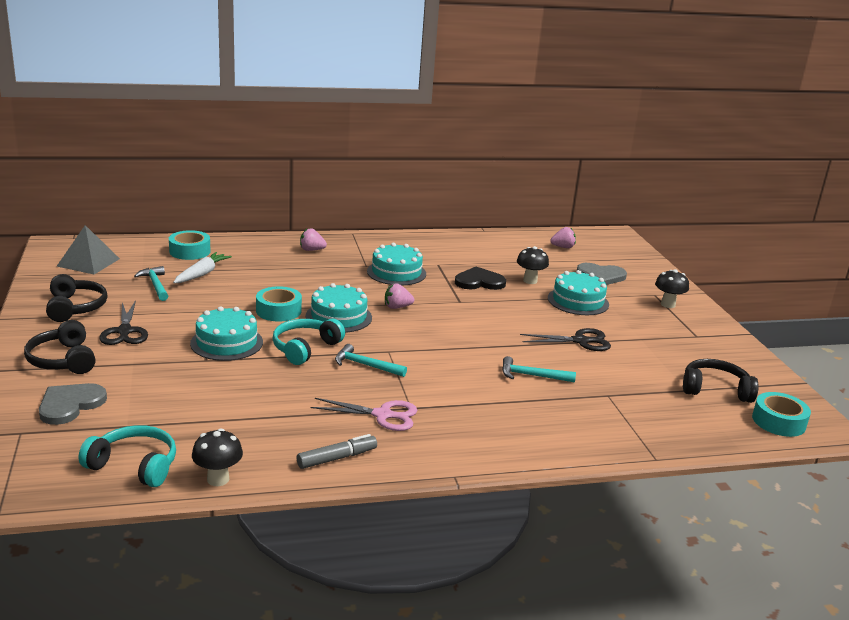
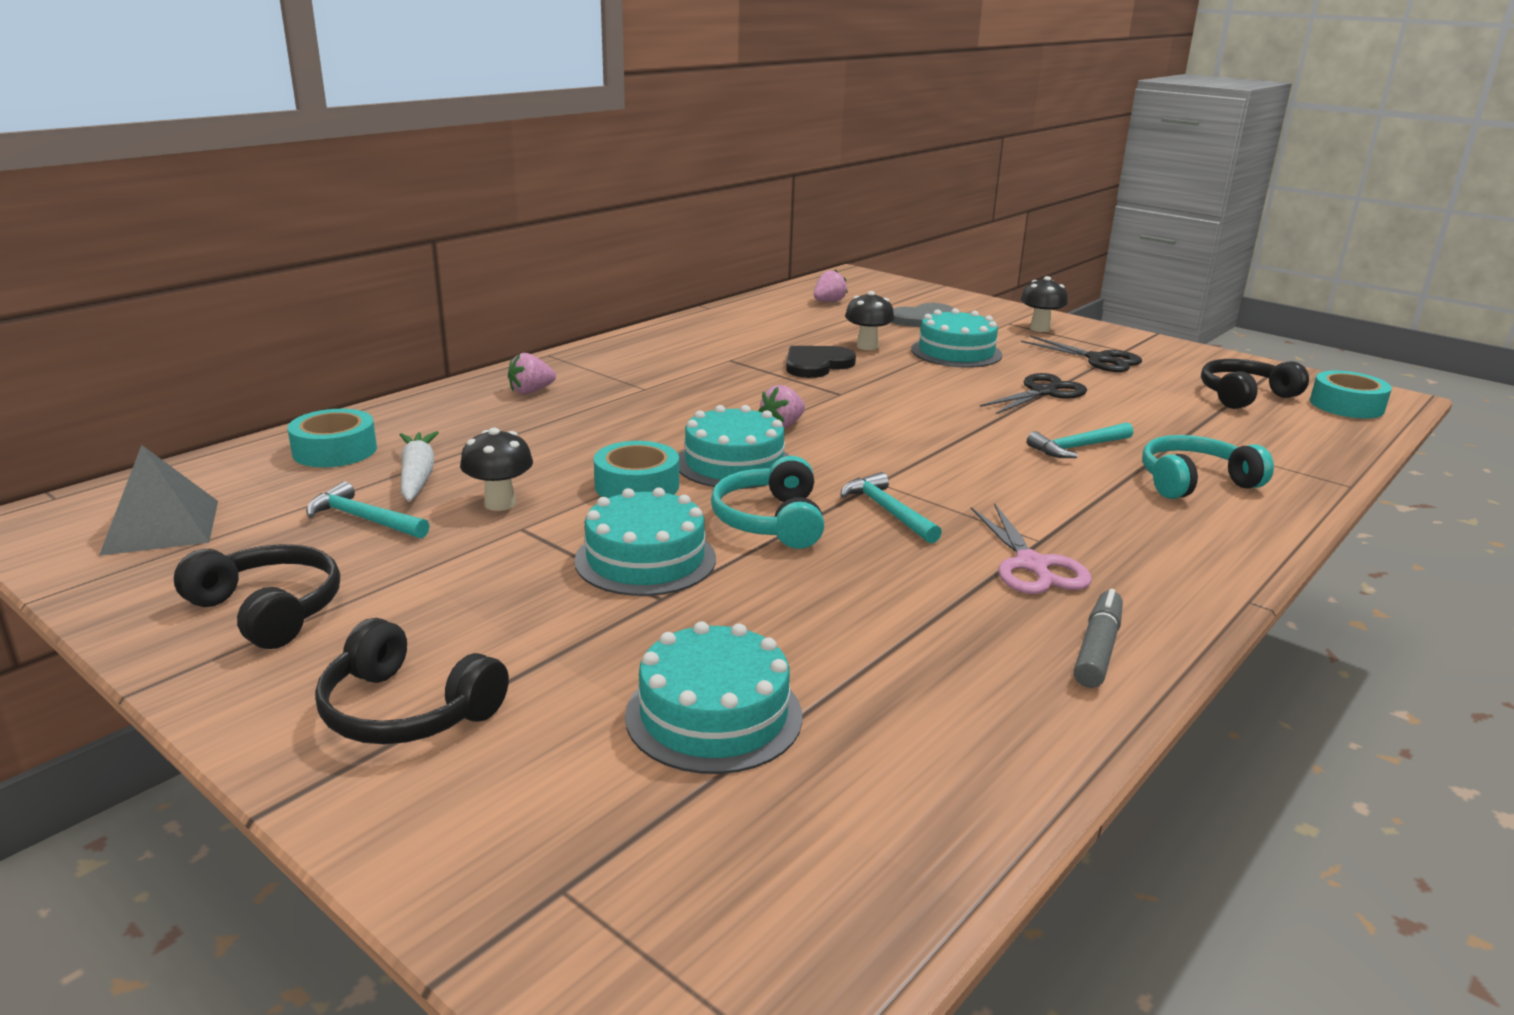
camera: 35 degrees left, 0 degrees up
grey heart [39,383,107,425] -> none
turquoise headphones [79,425,176,487] -> turquoise headphones moved to [1142,435,1274,499]
black scissors [99,300,148,345] -> black scissors moved to [1021,336,1142,372]
black mushroom [192,428,243,486] -> black mushroom moved to [460,428,533,511]
pink scissors [311,398,417,431] -> pink scissors turned 105 degrees clockwise [971,503,1092,594]
turquoise hammer [335,344,407,377] -> turquoise hammer turned 75 degrees clockwise [840,472,942,543]
turquoise cake [367,243,426,285] -> turquoise cake moved to [625,621,802,774]

